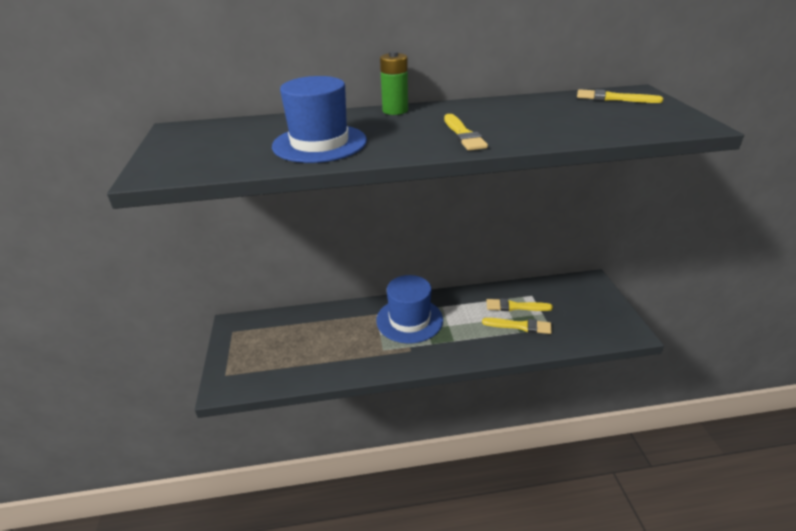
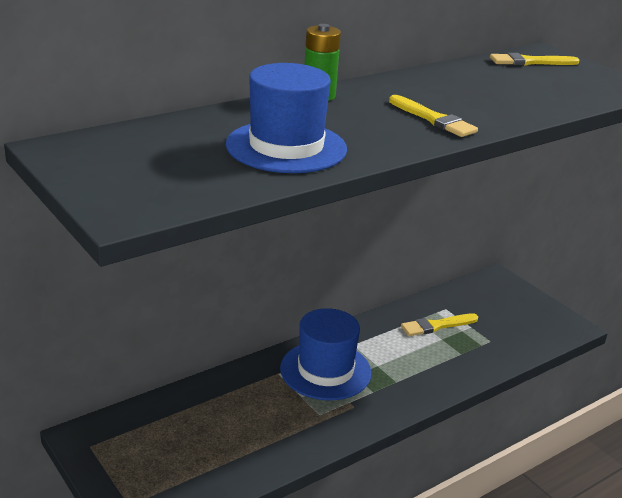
camera: 30 degrees left, 5 degrees down
yellow brush [482,318,552,334] -> none

